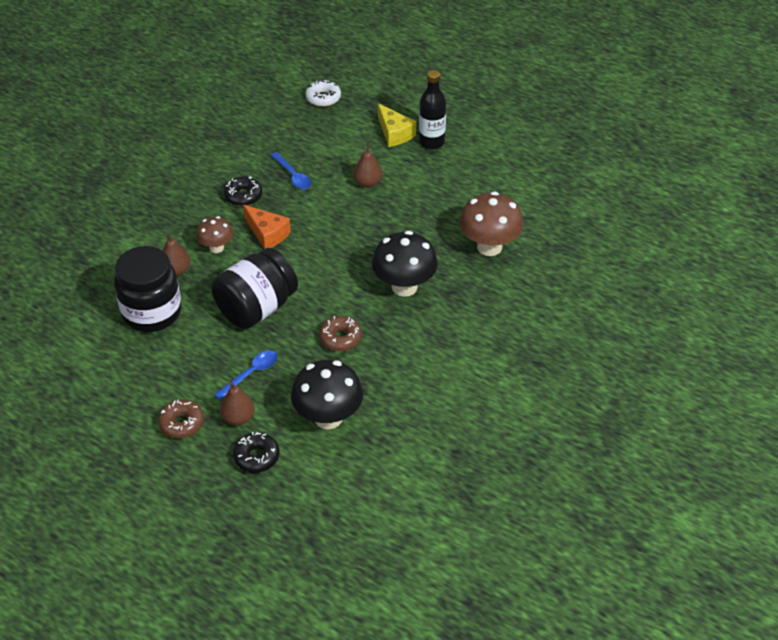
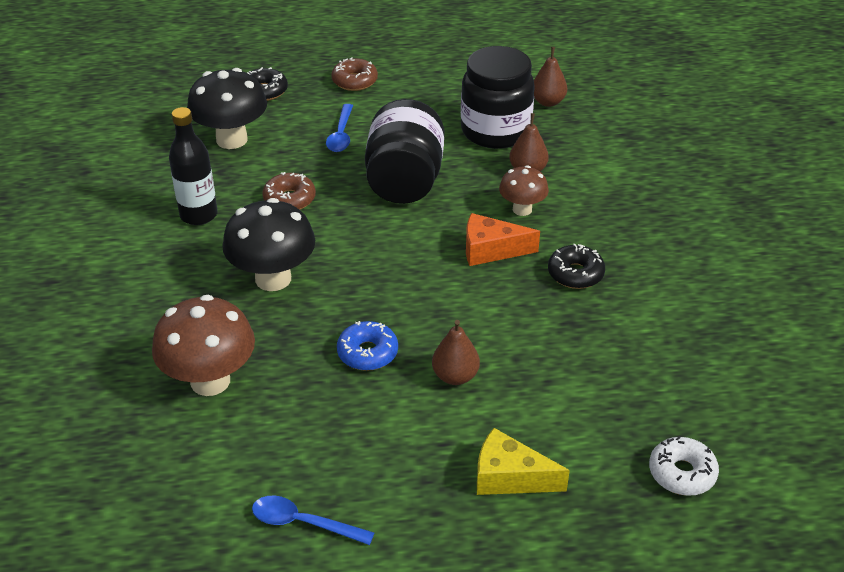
camera: 140 degrees right, 5 degrees down
brown pear [220,381,255,426] -> brown pear moved to [534,47,567,107]
blue spoon [270,152,312,189] -> blue spoon moved to [252,496,374,545]
black bottle [419,70,446,149] -> black bottle moved to [169,107,218,225]
none -> blue donut [337,321,398,371]

